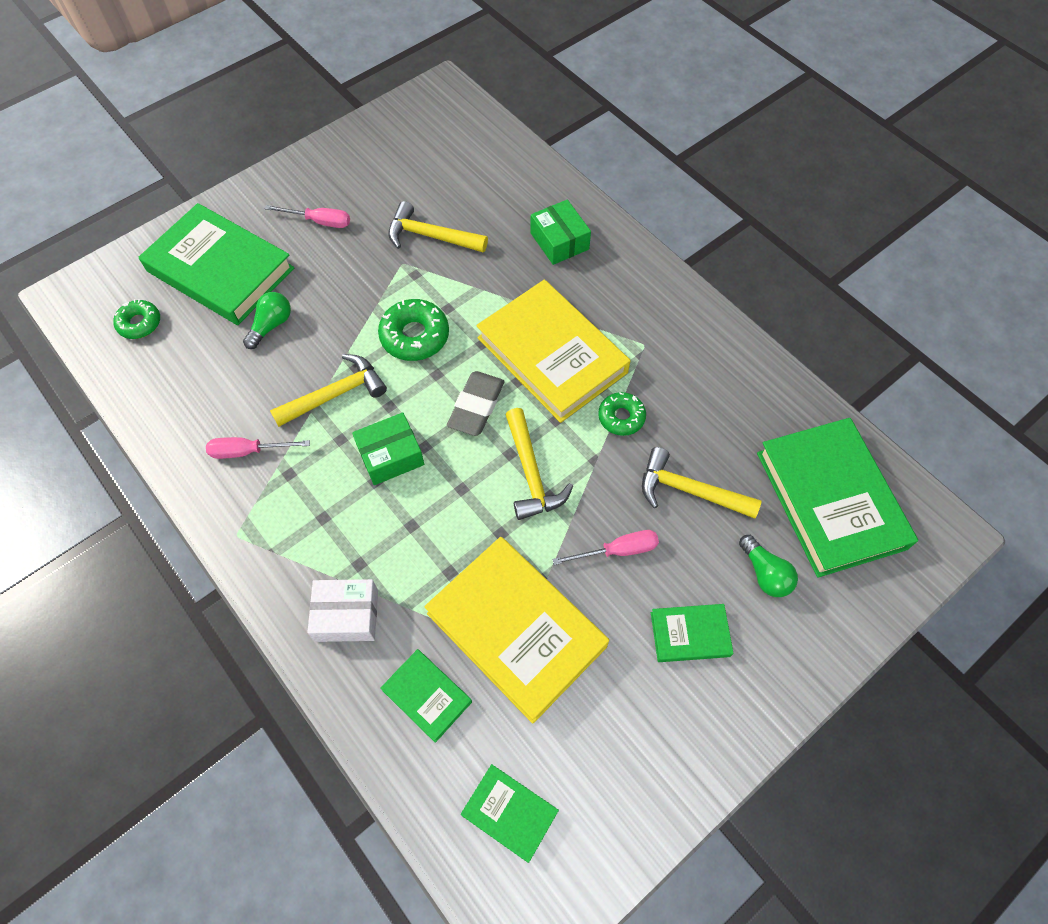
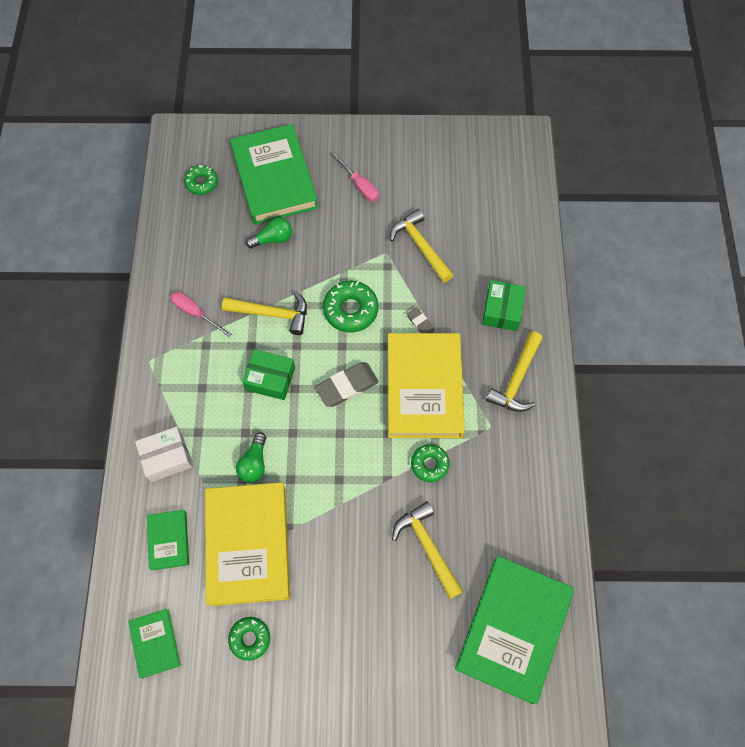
camera: 40 degrees right, 5 degrees up
white box [307,579,378,642] -> white box turned 60 degrees counterclockwise [135,427,192,482]
yellow hammer [506,408,573,520] -> yellow hammer moved to [486,331,543,412]
pink screwdriver [552,530,659,565] -> none
green book [651,604,734,662] -> none
green light bulb [739,535,798,597] -> green light bulb moved to [236,432,266,483]
none -> green donut [228,617,270,661]
none -> grey eraser [407,307,435,333]

